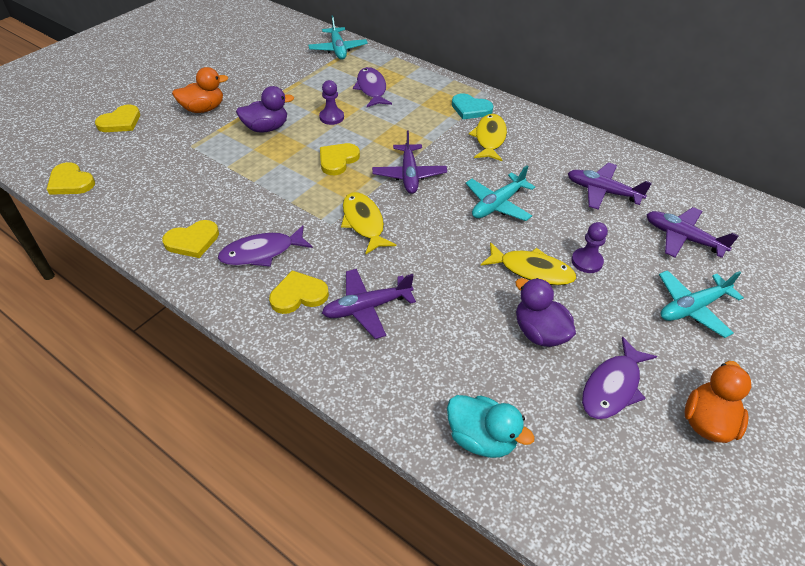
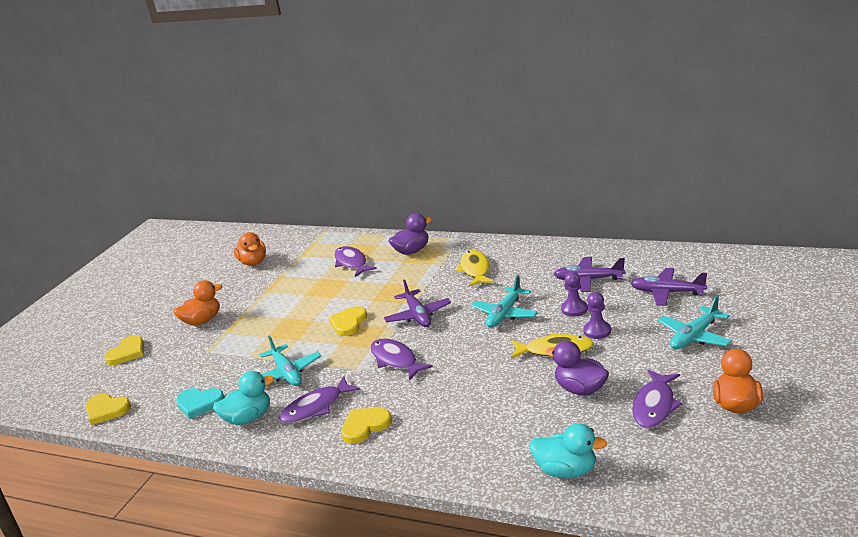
camera: 10 degrees left, 20 degrees down
yellow heart [162,220,219,258] -> turquoise duck [213,371,275,425]
purple duck [236,86,294,133] -> purple duck moved to [388,213,432,255]
turquoise plane [308,16,368,60] -> turquoise plane moved to [260,335,321,386]
purple pawn [319,80,344,125] -> purple pawn moved to [561,272,588,317]
purple plane [322,269,416,339] -> none
yellow fish [341,192,396,254] -> purple fish [370,339,433,380]
turquoise heart [452,93,493,119] -> turquoise heart moved to [176,388,224,419]
none -> orange duck [234,232,266,266]

